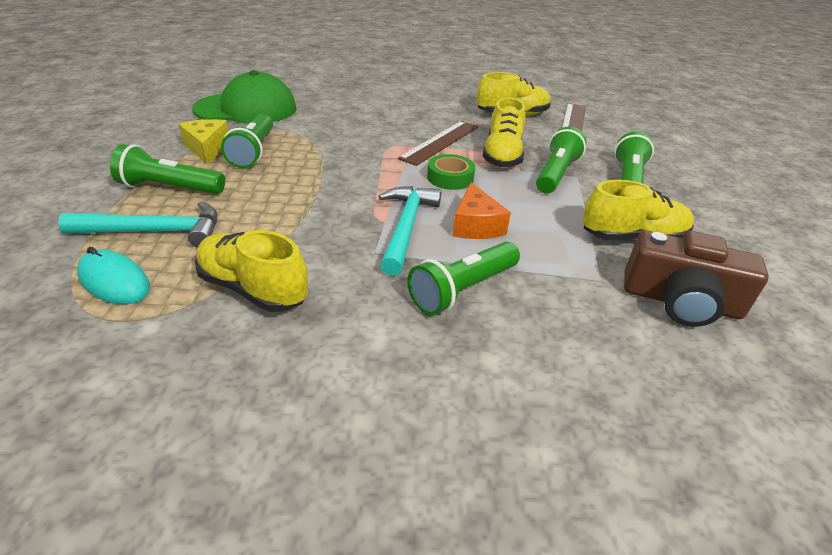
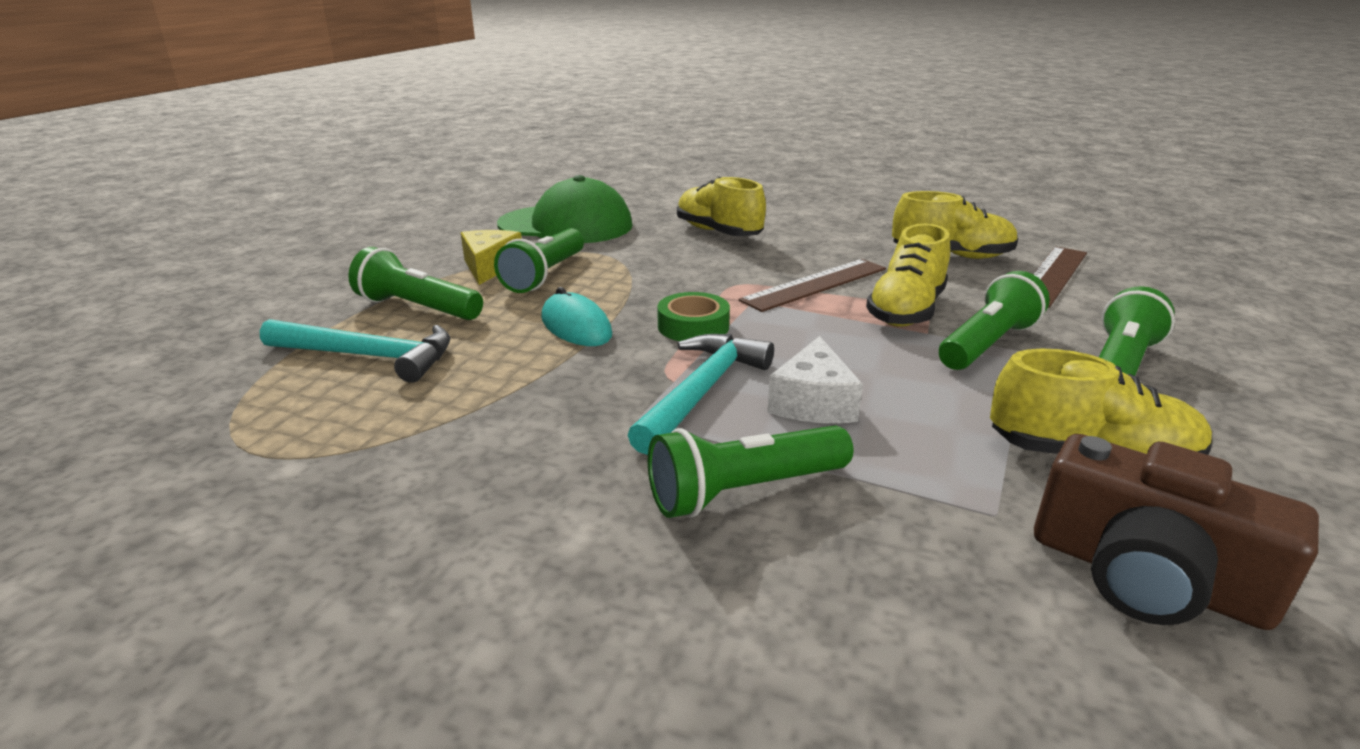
camera: 20 degrees right, 10 degrees down
turquoise mouse [77,247,150,304] -> turquoise mouse moved to [541,287,612,346]
yellow shoe [195,230,308,312] -> yellow shoe moved to [677,177,766,236]
green tape [427,154,475,190] -> green tape moved to [657,292,730,341]
orange cheese [452,182,511,239] -> white cheese [767,336,863,423]

